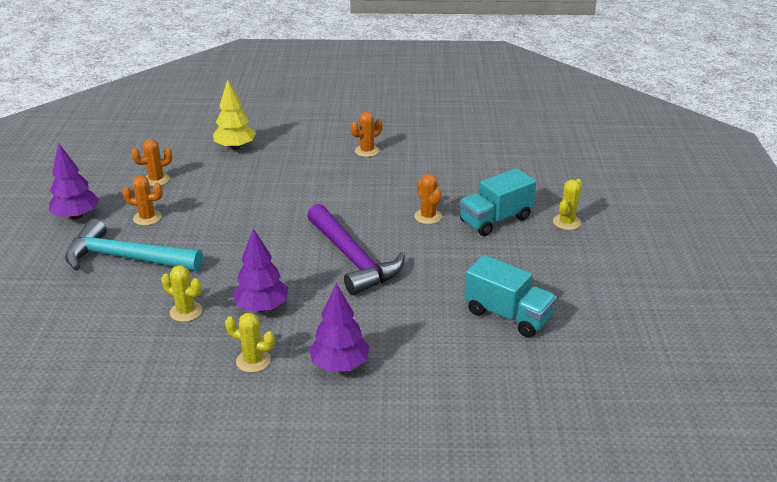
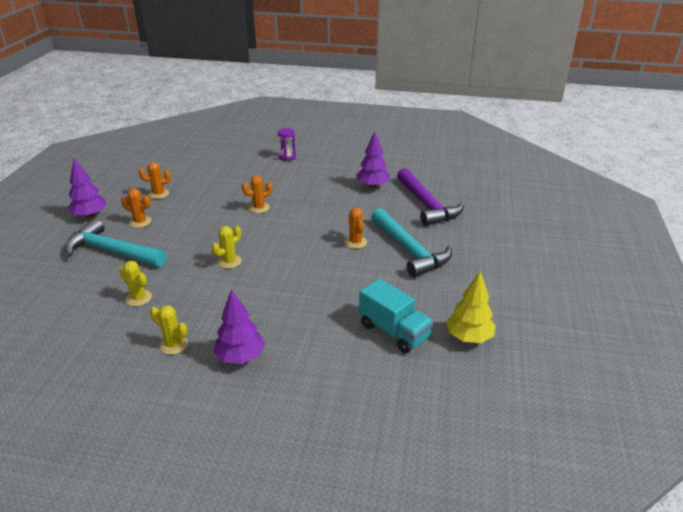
camera: 10 degrees right, 0 degrees up
yellow tree [213,80,256,150] -> yellow tree moved to [446,271,496,343]
purple tree [232,228,288,312] -> purple tree moved to [356,132,390,188]
purple hammer [307,204,405,295] -> purple hammer moved to [397,168,464,226]
orange cactus [351,112,382,157] -> orange cactus moved to [242,175,272,213]
turquoise truck [459,168,536,236] -> turquoise hammer [371,208,452,278]
yellow cactus [553,179,582,230] -> yellow cactus moved to [212,226,241,269]
none -> purple hourglass [278,128,296,161]

